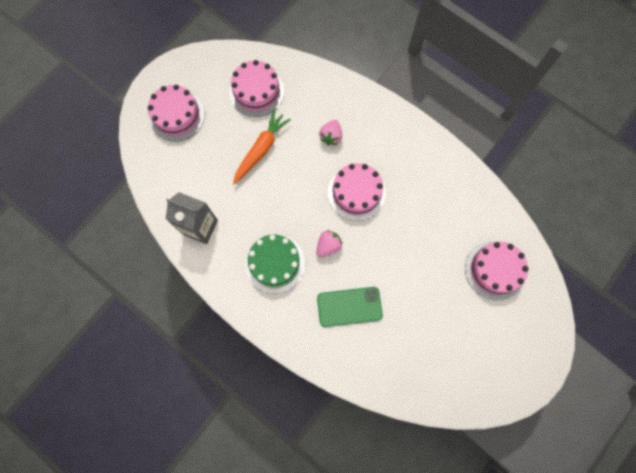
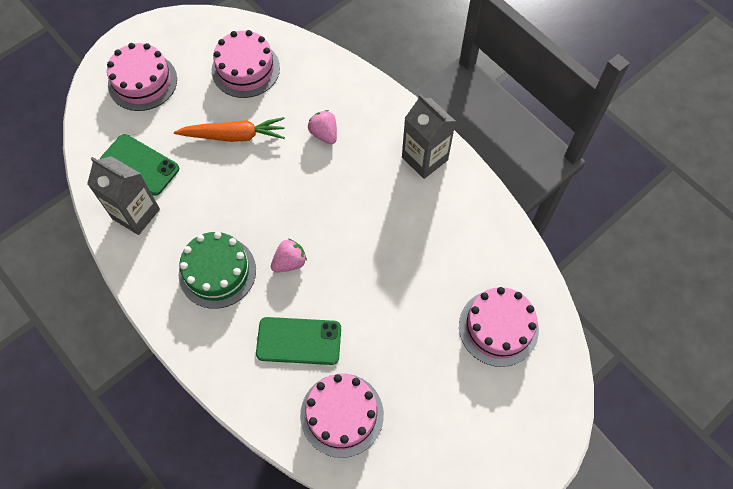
camera: 10 degrees right, 10 degrees down
orange carrot [233,110,291,185] -> orange carrot turned 45 degrees clockwise [174,117,285,142]
pink strawberry [319,120,342,145] -> pink strawberry turned 120 degrees clockwise [308,110,337,144]
pink cake [328,163,386,221] -> pink cake moved to [300,374,384,458]
none -> green phone [100,134,179,196]
none -> grey carton [402,94,456,179]

